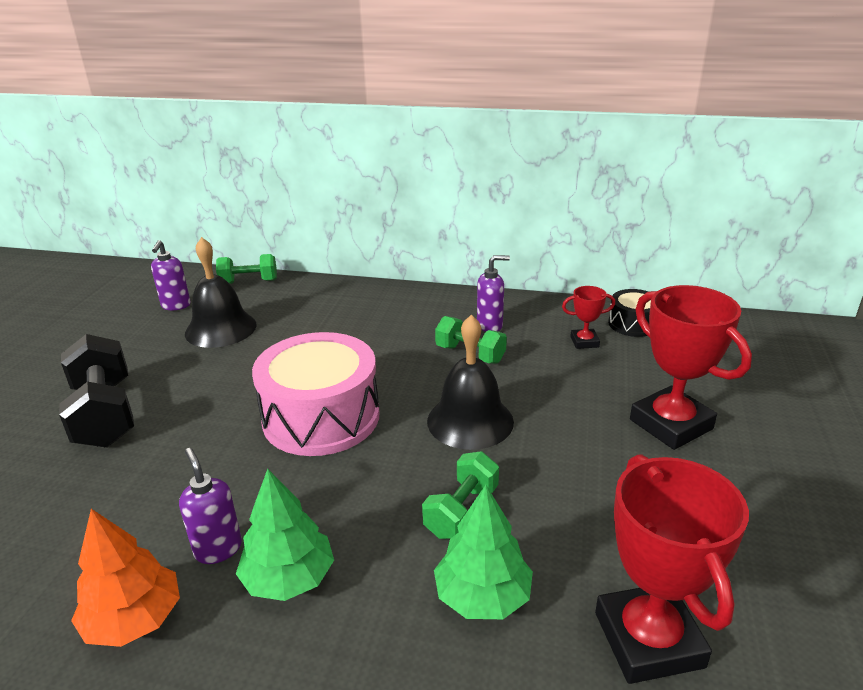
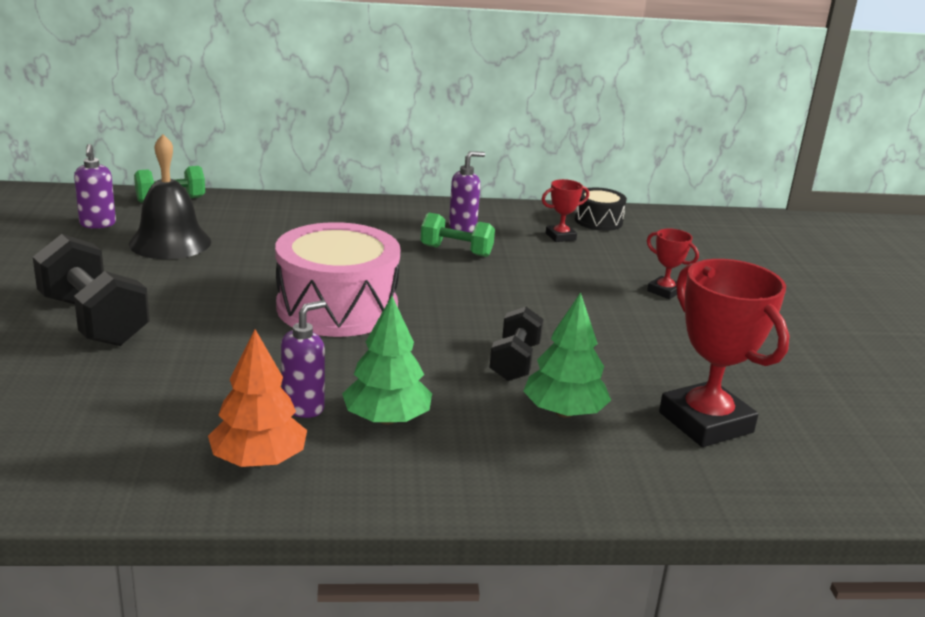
camera: 20 degrees left, 5 degrees down
purple soap dispenser [179,448,242,564] -> purple soap dispenser turned 90 degrees clockwise [281,300,326,418]
green dumbbell [422,451,499,539] -> black dumbbell [489,307,544,381]
black bell [427,315,514,450] -> none
red trophy [630,285,752,450] -> red trophy [647,228,699,299], size x0.48

